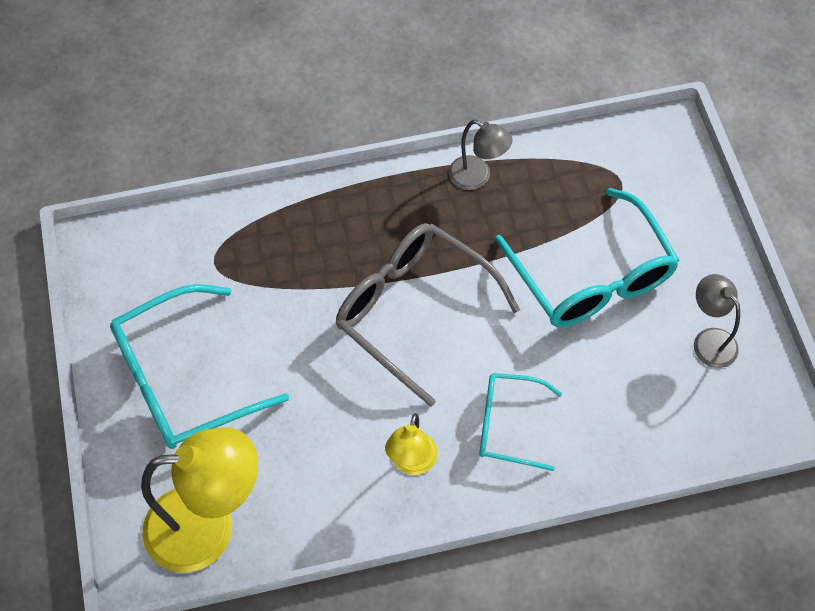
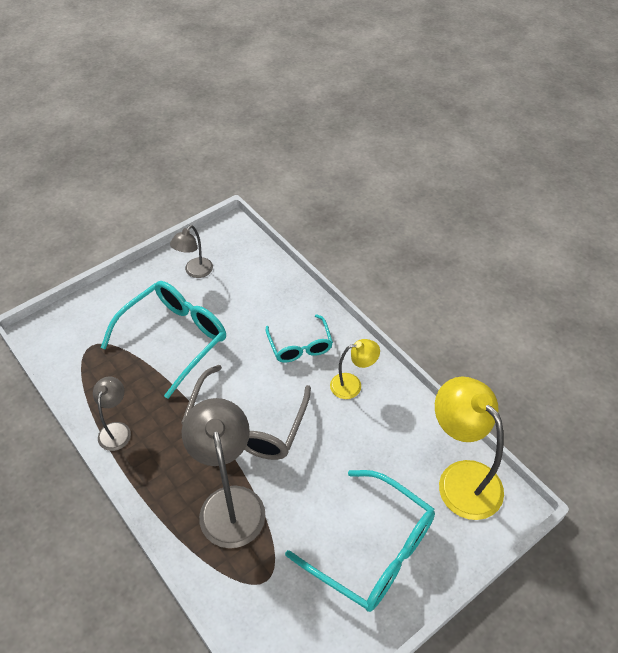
camera: 115 degrees left, 10 degrees down
none -> grey lamp [181,398,266,548]

